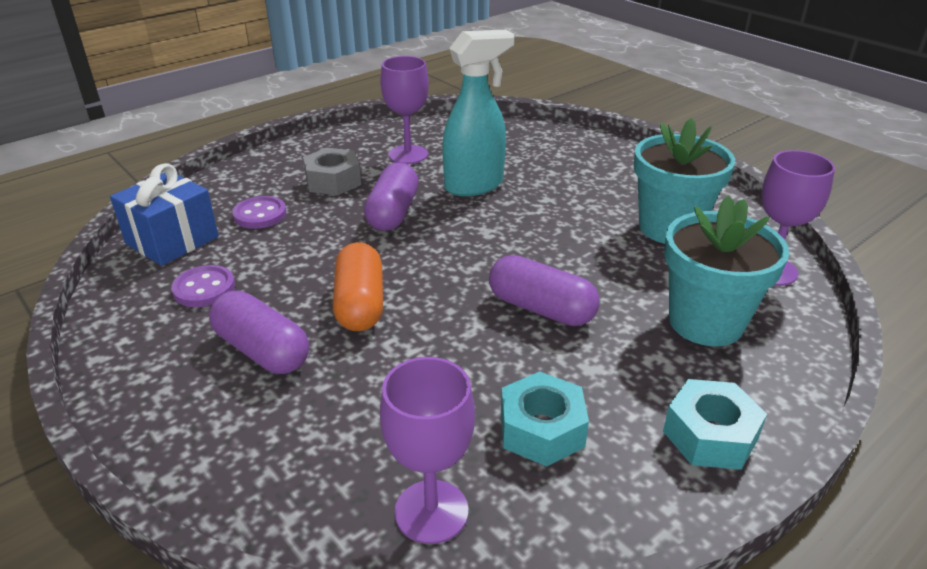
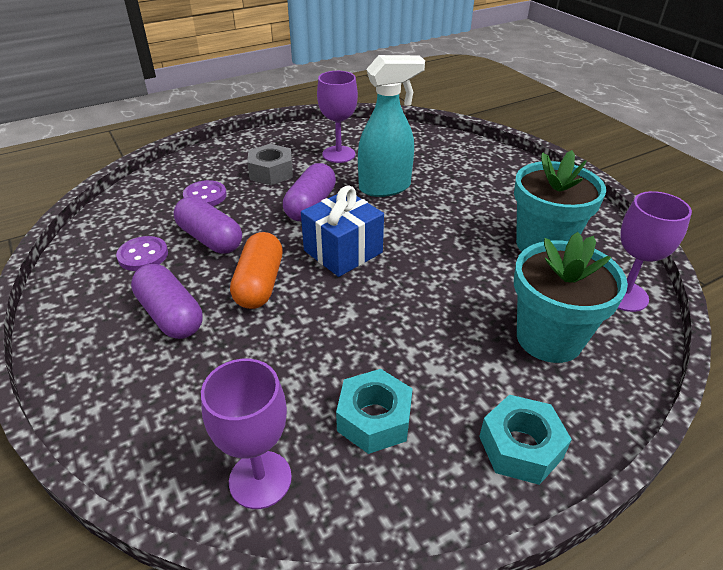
camera: 10 degrees right, 5 degrees up
blue gift [110,163,219,266] -> blue gift moved to [301,186,384,277]
purple capsule [489,255,600,326] -> purple capsule moved to [174,196,242,254]

